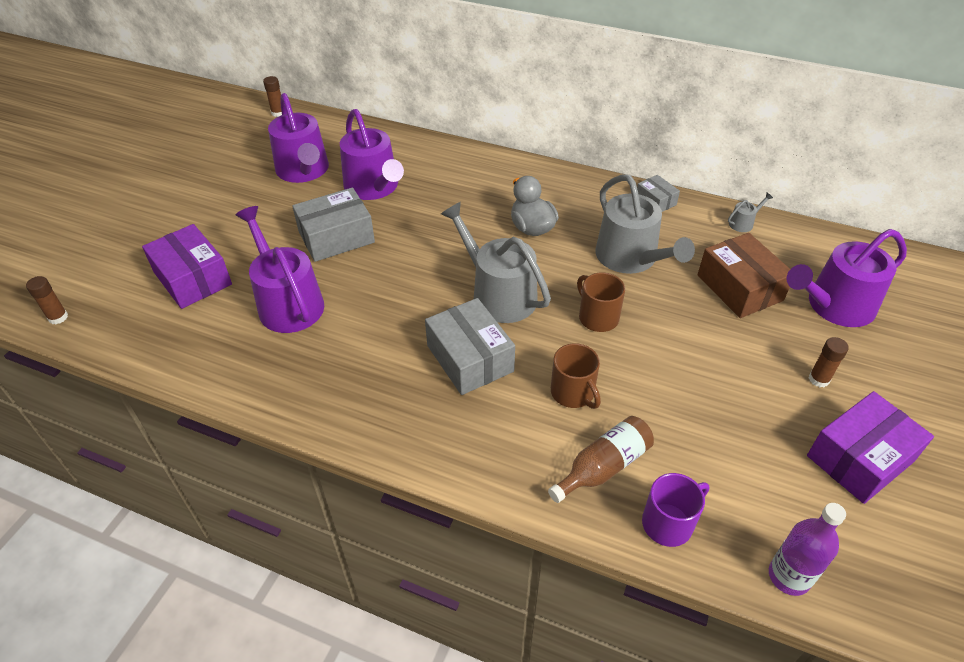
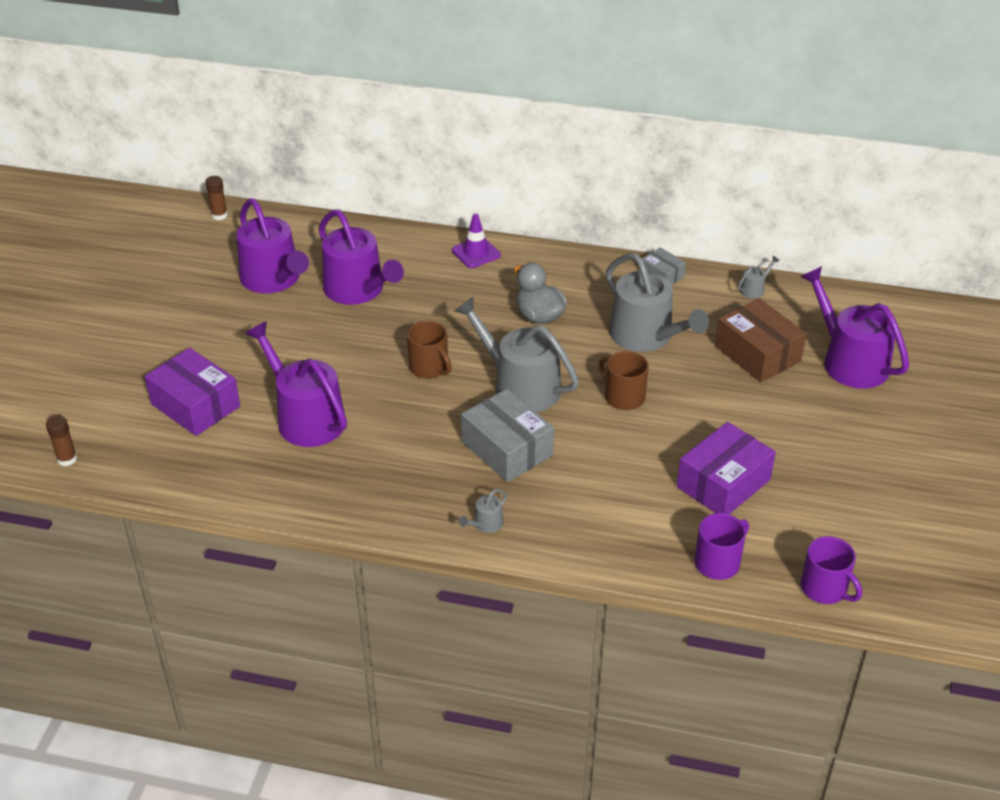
camera: 10 degrees left, 5 degrees down
grey box [292,187,375,262] -> none
brown bottle [548,416,654,503] -> none
brown mug [551,343,601,409] -> brown mug moved to [407,321,452,379]
purple bottle [769,503,846,596] -> purple mug [801,536,862,604]
purple watering can [787,229,907,327] -> purple watering can turned 90 degrees clockwise [800,266,909,389]
purple box [807,391,934,504] -> purple box moved to [677,422,776,514]
brown glue stick [809,337,849,387] -> none
none -> purple traffic cone [452,213,501,268]
none -> grey watering can [459,489,507,533]

